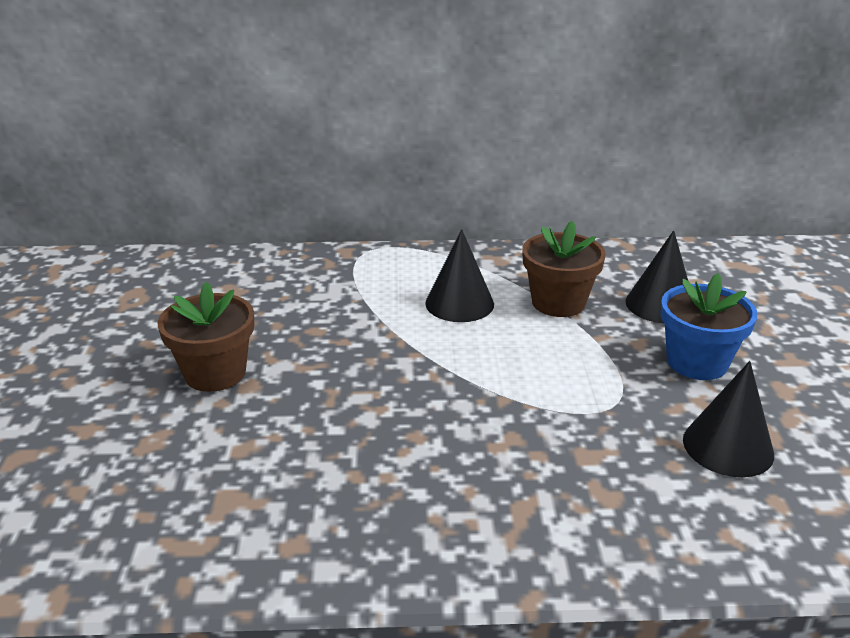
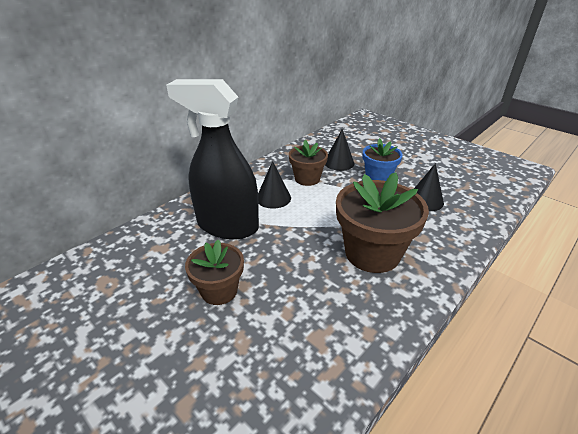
camera: 45 degrees left, 5 degrees up
none -> black spray bottle [166,79,259,239]
none -> brown flower pot [336,172,429,273]

